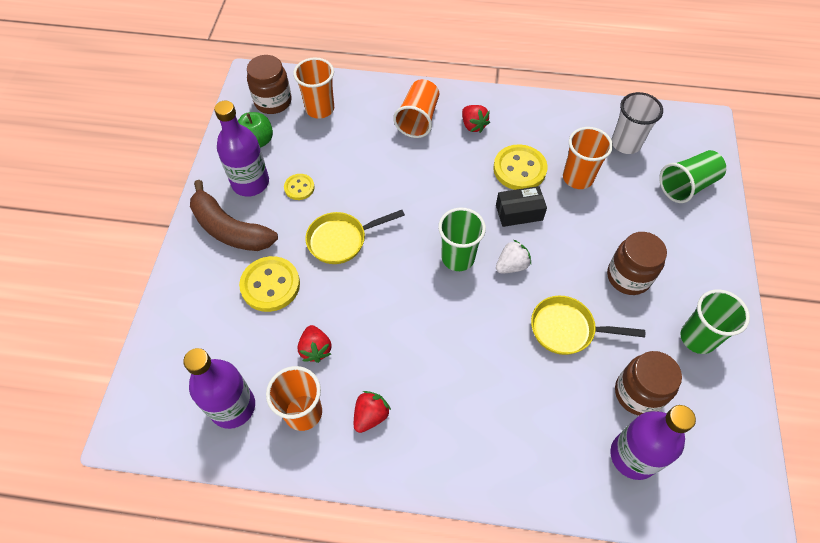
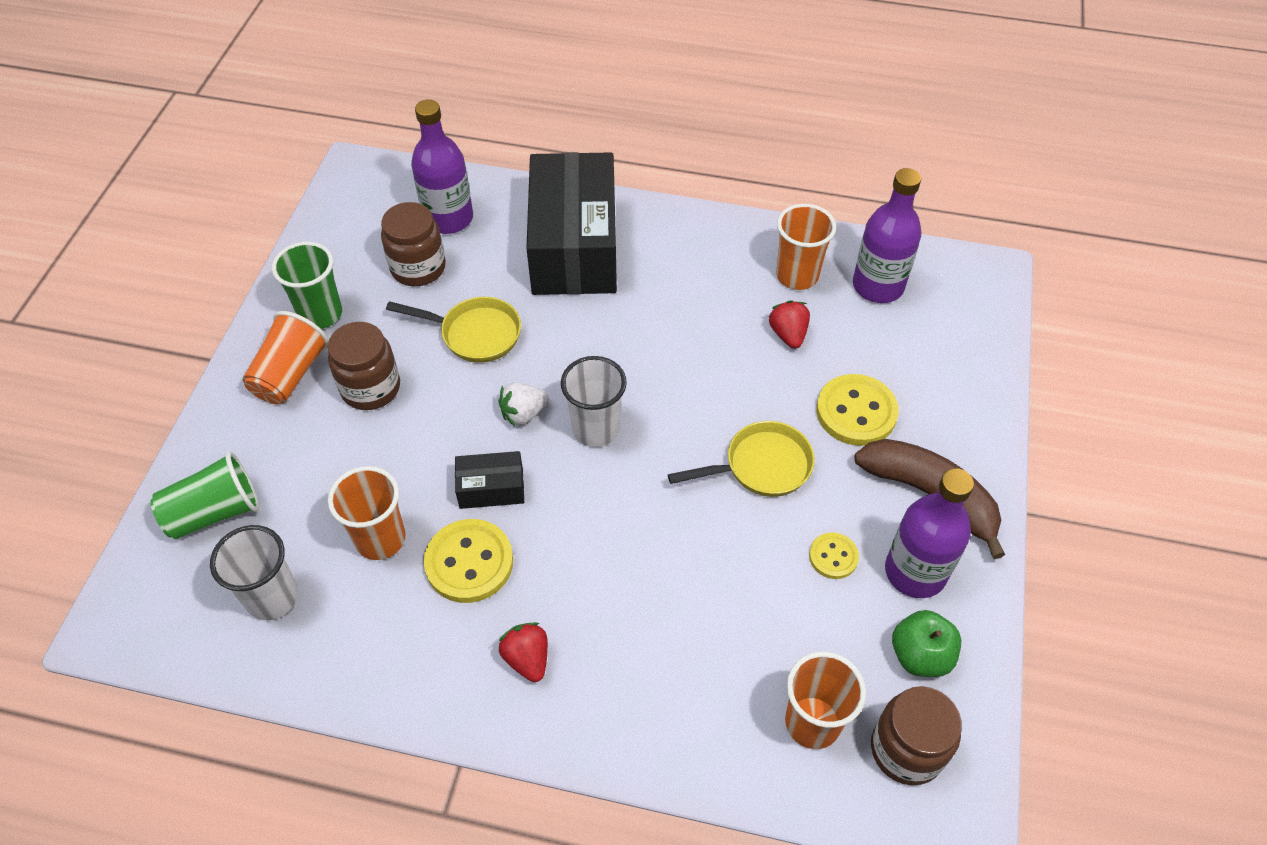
camera: 175 degrees left, 5 degrees down
red strawberry [354,391,391,433] -> none
orange cup [393,79,439,138] -> orange cup moved to [243,311,329,404]
green cup [438,208,486,271] -> white cup [561,356,627,447]
none -> black box [526,152,617,295]

